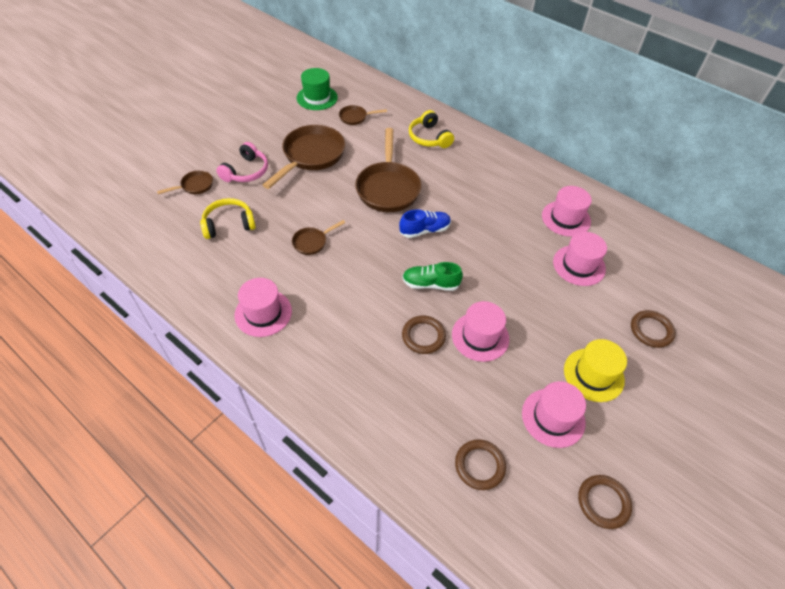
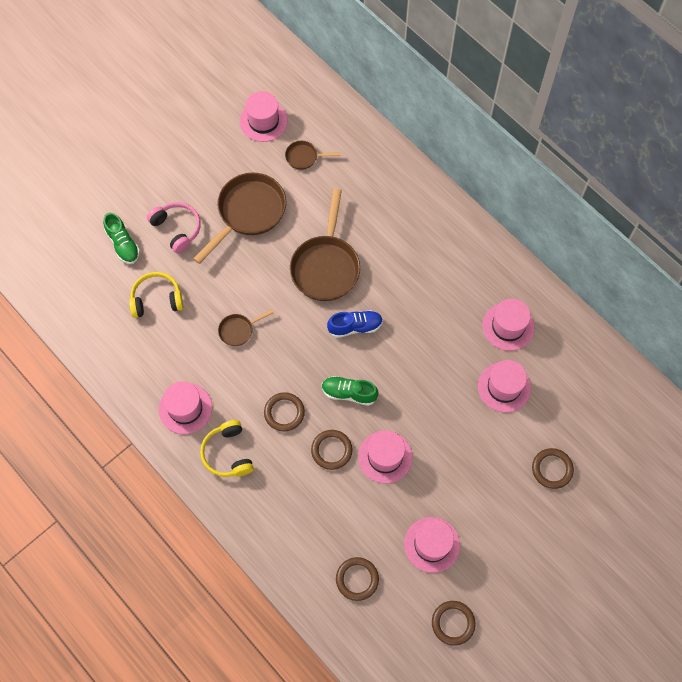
camera: 10 degrees right, 15 degrees up
brown pan [157,170,213,194] -> green shoe [103,213,140,264]
pink headphones [216,142,268,182] -> pink headphones turned 75 degrees counterclockwise [147,202,201,253]
green hat [297,68,338,110] -> pink hat [240,91,288,142]
yellow headphones [409,110,454,148] -> yellow headphones moved to [200,420,254,477]
yellow hat [564,339,627,402] -> none
none -> brown ring [264,392,305,432]

